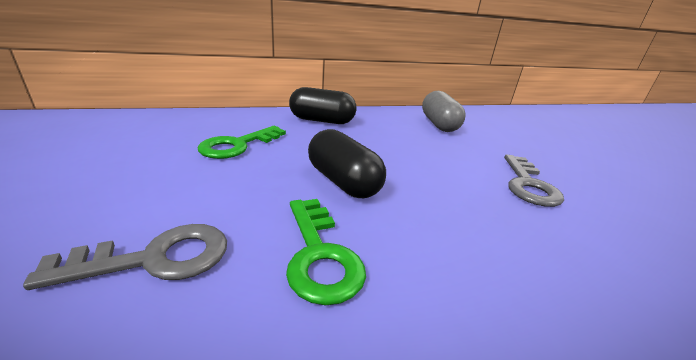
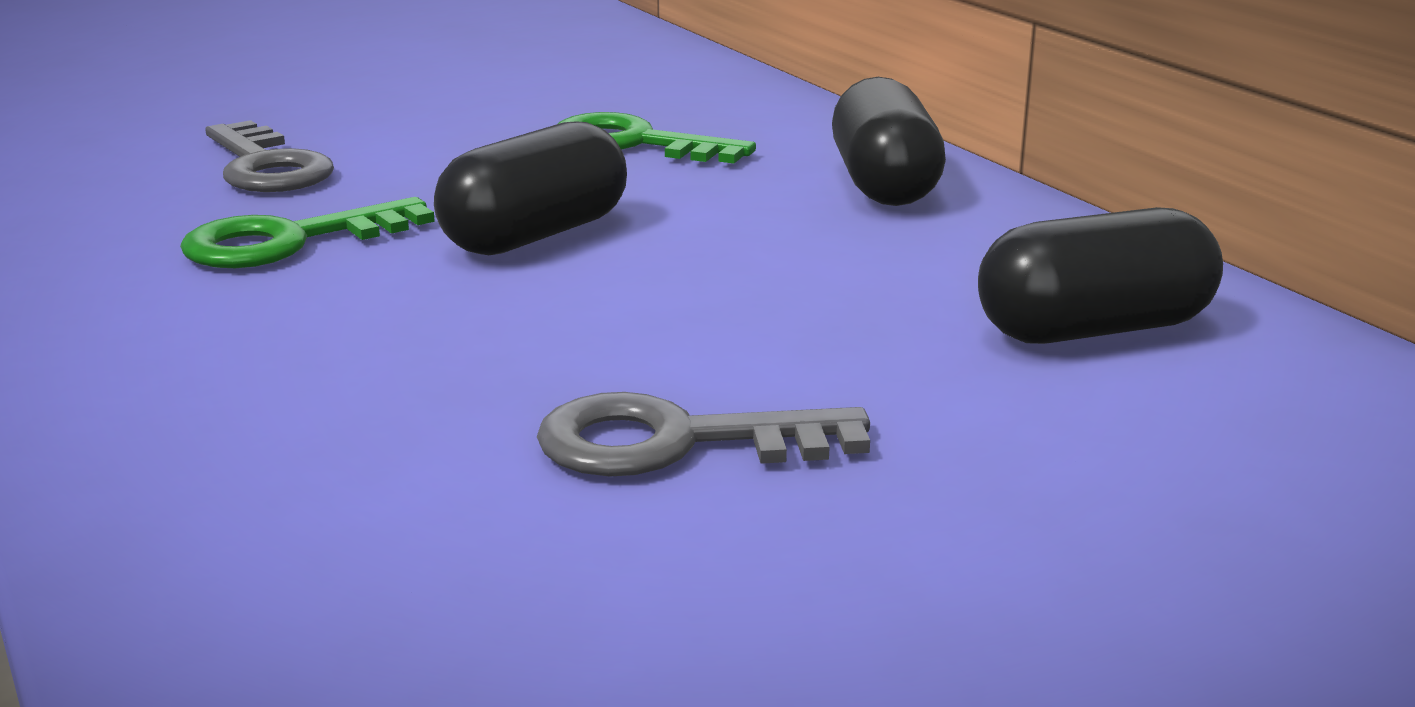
camera: 80 degrees right, 5 degrees down
grey capsule [422,91,466,132] -> black capsule [978,207,1223,344]

